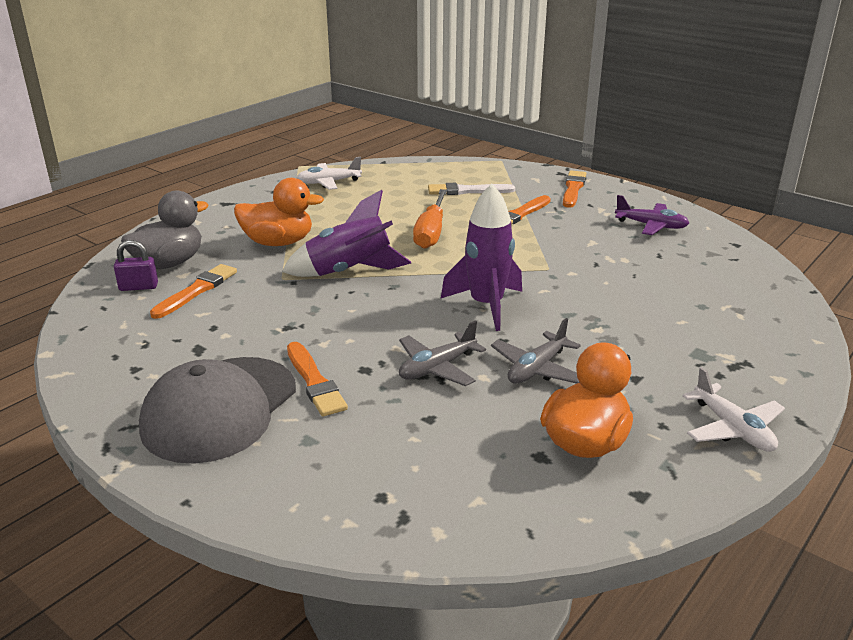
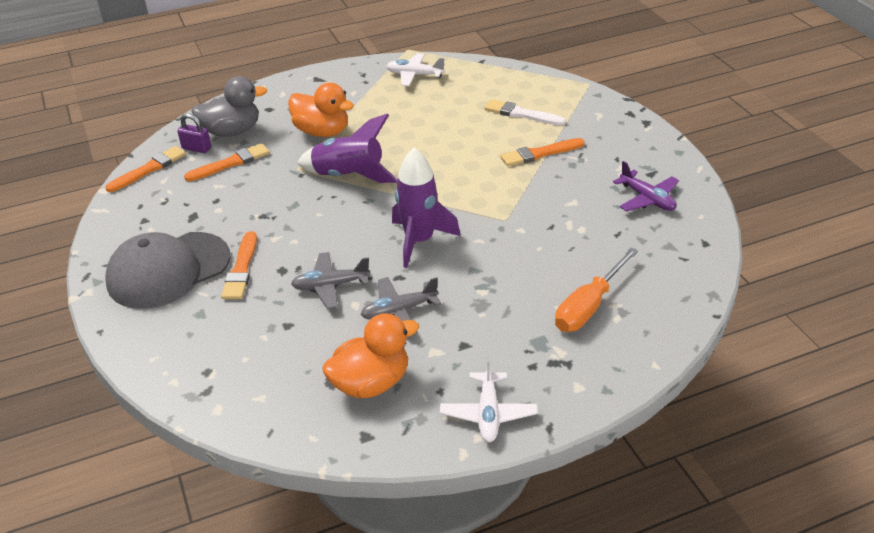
camera: 30 degrees right, 10 degrees up
orange screwdriver [413,189,447,249] -> orange screwdriver moved to [555,247,638,332]
orange brush [563,171,586,208] -> orange brush moved to [105,146,186,192]

